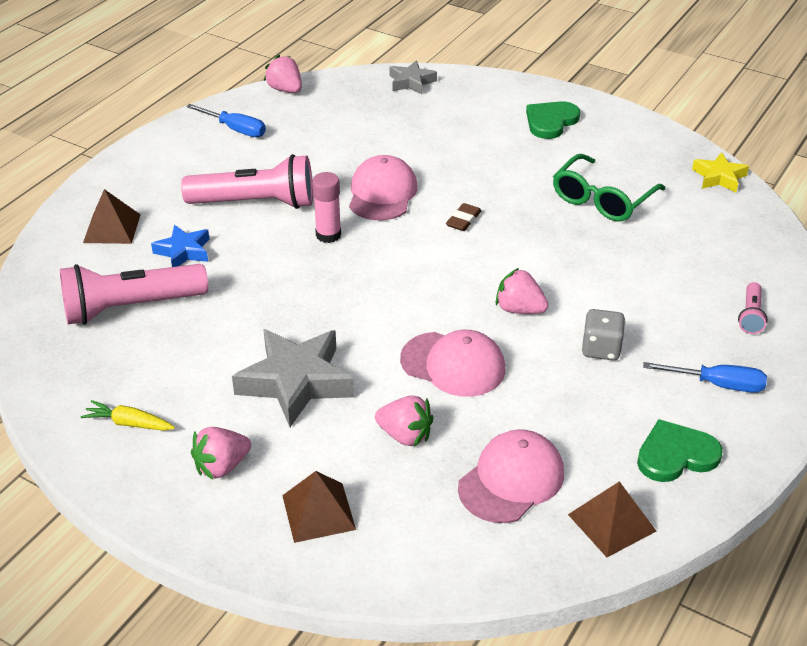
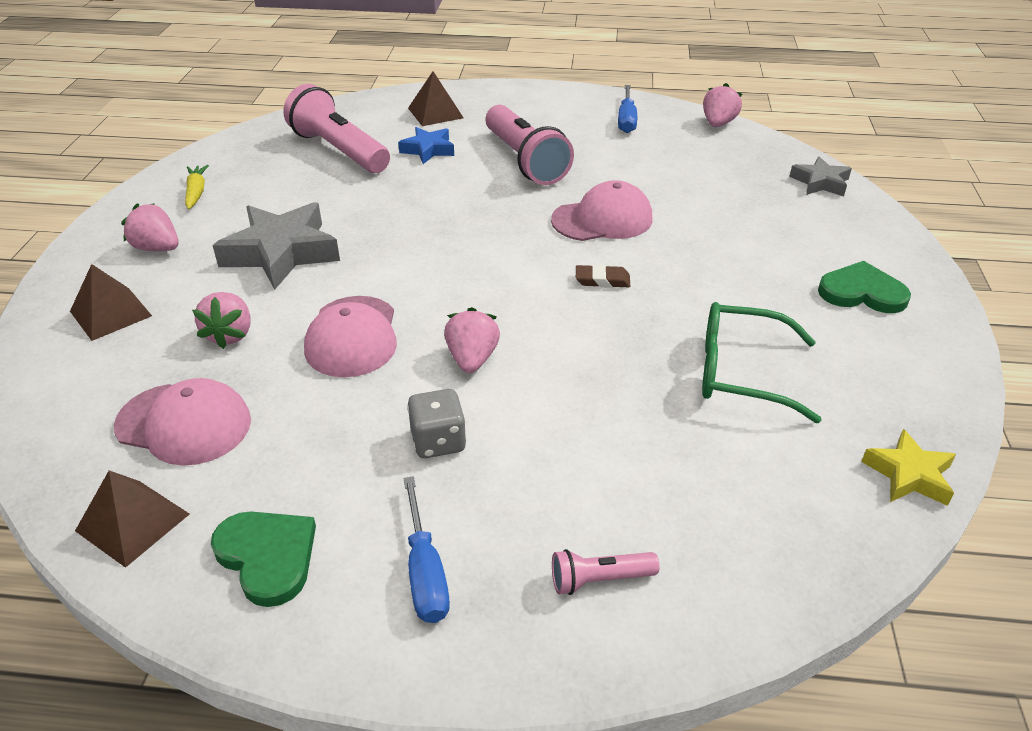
camera: 65 degrees right, 0 degrees up
pink glue stick [312,172,341,243] -> none

